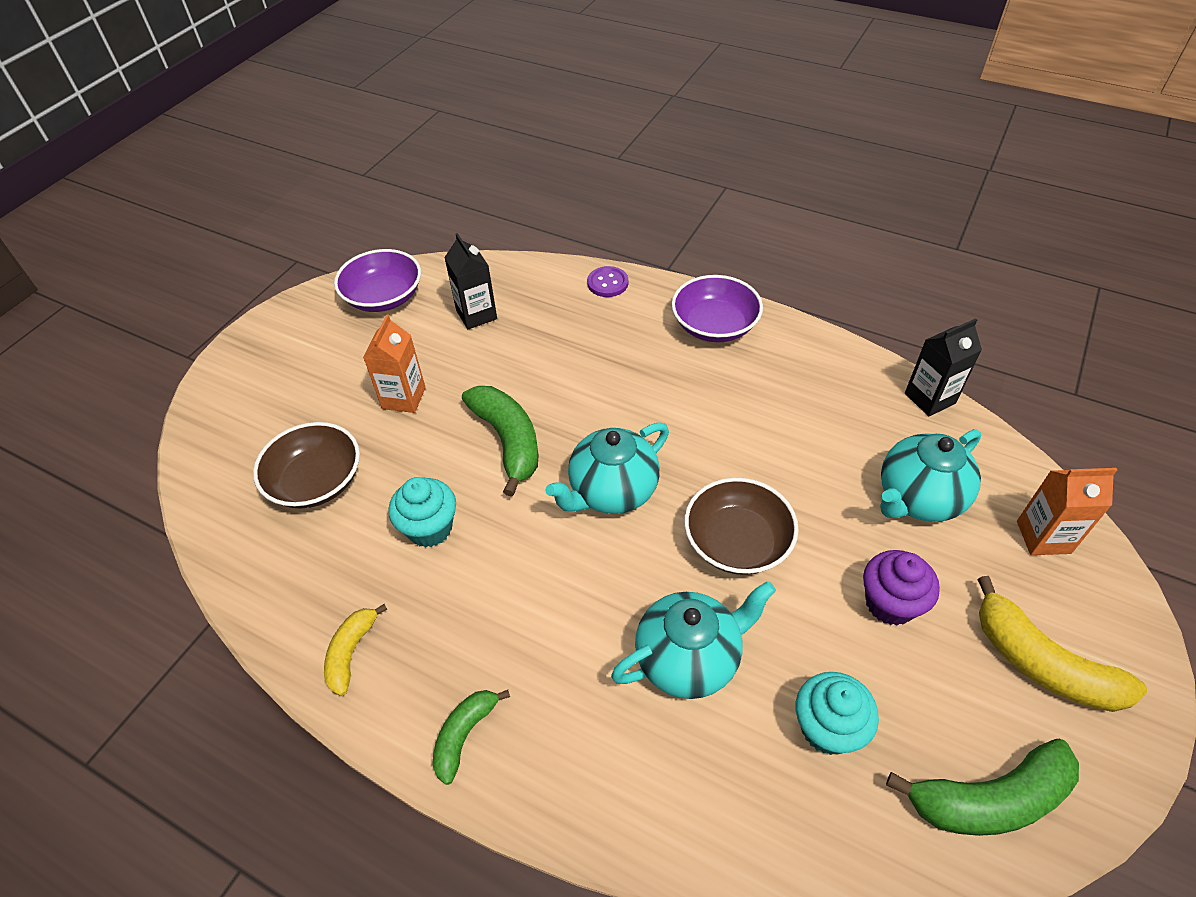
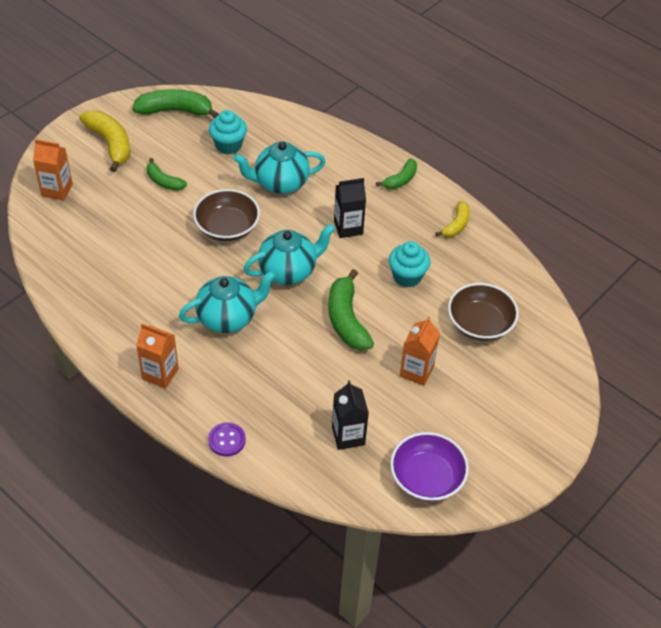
camera: 170 degrees left, 0 degrees up
purple bowl [671,275,763,342] -> orange carton [136,324,179,389]
purple cupcake [863,550,940,625] -> green banana [147,158,187,191]
turquoise teapot [880,429,981,522] -> turquoise teapot moved to [179,271,276,333]
black carton [905,318,982,416] -> black carton moved to [334,178,366,238]

